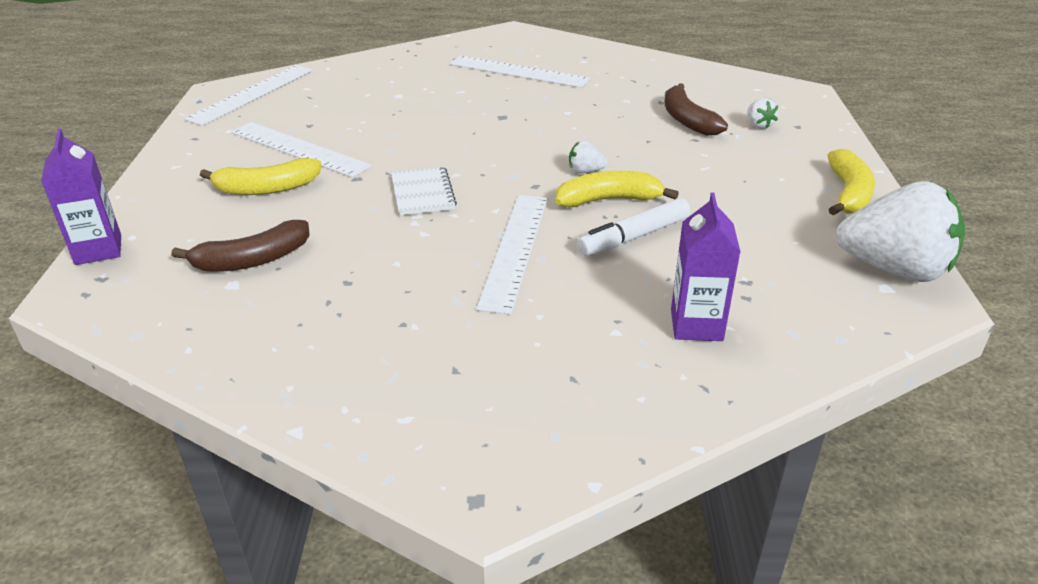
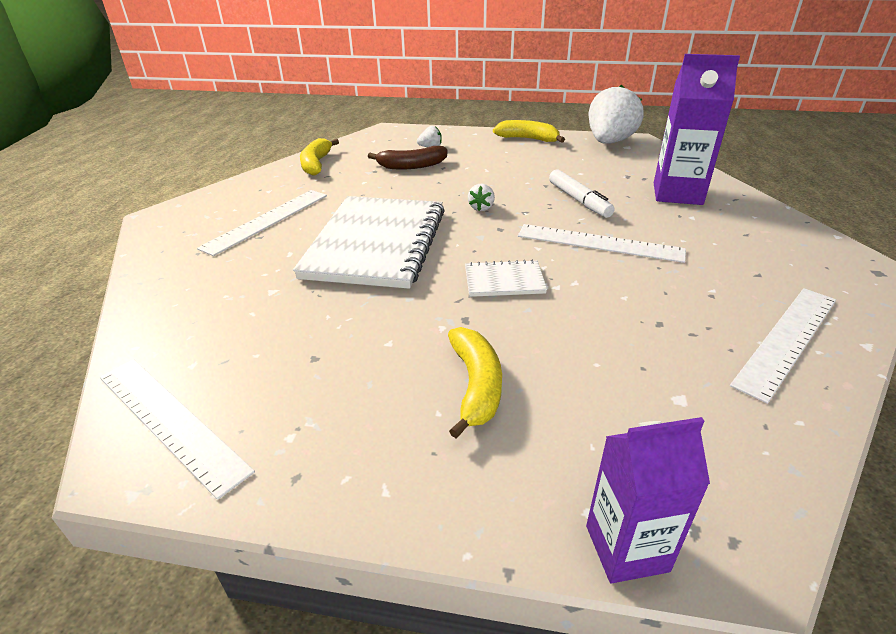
camera: 80 degrees left, 0 degrees up
brown banana [171,220,310,272] -> none
white ruler [231,122,372,178] -> white ruler moved to [730,288,836,404]
yellow banana [555,171,679,207] -> yellow banana moved to [300,138,339,175]
purple carton [671,192,741,341] -> purple carton [654,54,740,205], size x1.53
none -> white notebook [293,196,445,289]

